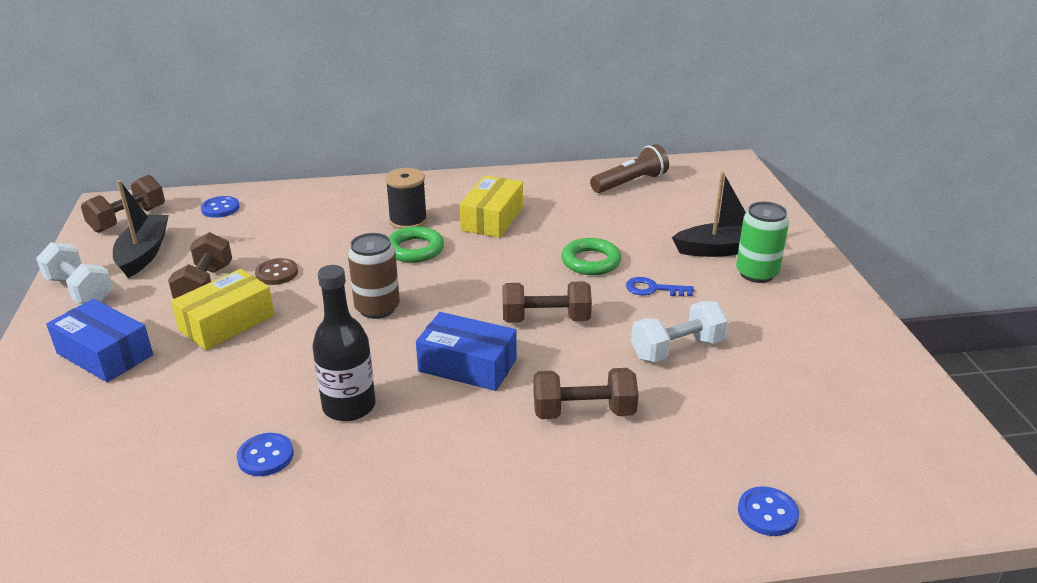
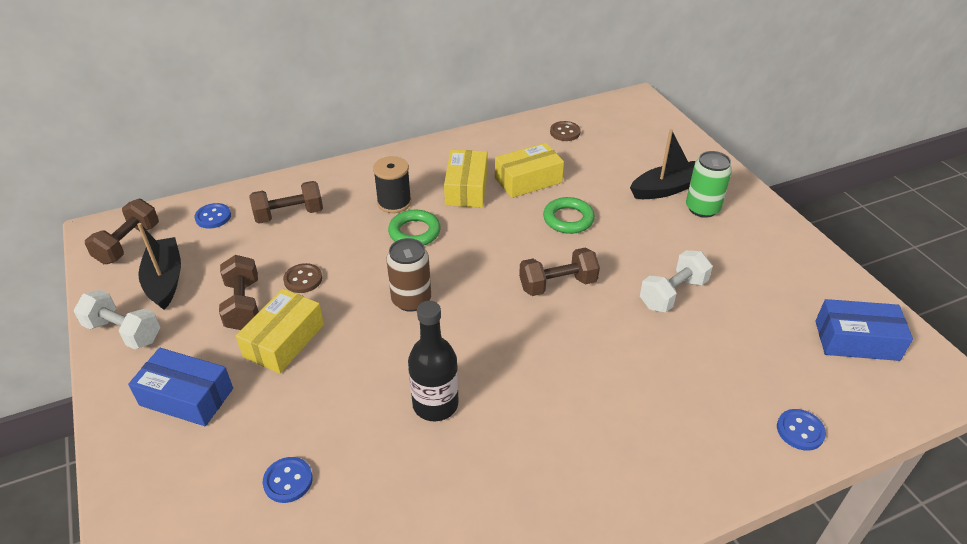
camera: 15 degrees left, 10 degrees up
blue button [237,433,294,476] -> blue button moved to [263,457,313,503]
blue box [416,312,517,391] -> blue box moved to [815,299,913,361]
brown dumbbell [533,368,638,419] -> brown dumbbell moved to [249,181,323,224]
brown flashlight [590,144,669,193] -> brown button [550,121,581,141]
blue key [626,277,694,296] -> none
none -> yellow box [495,143,564,198]

